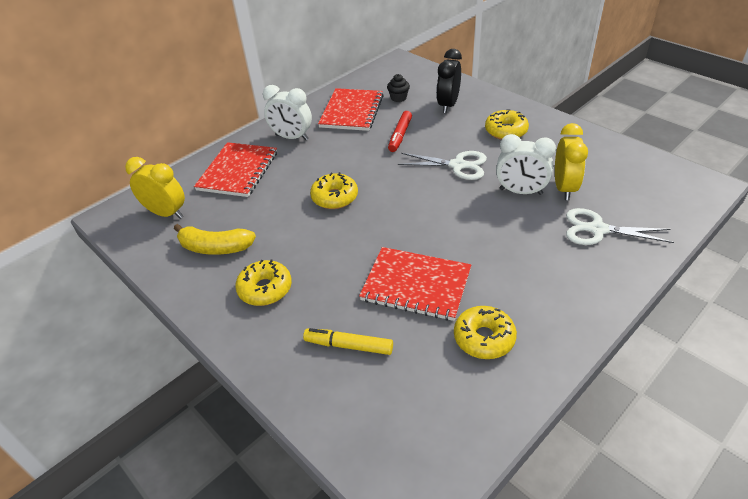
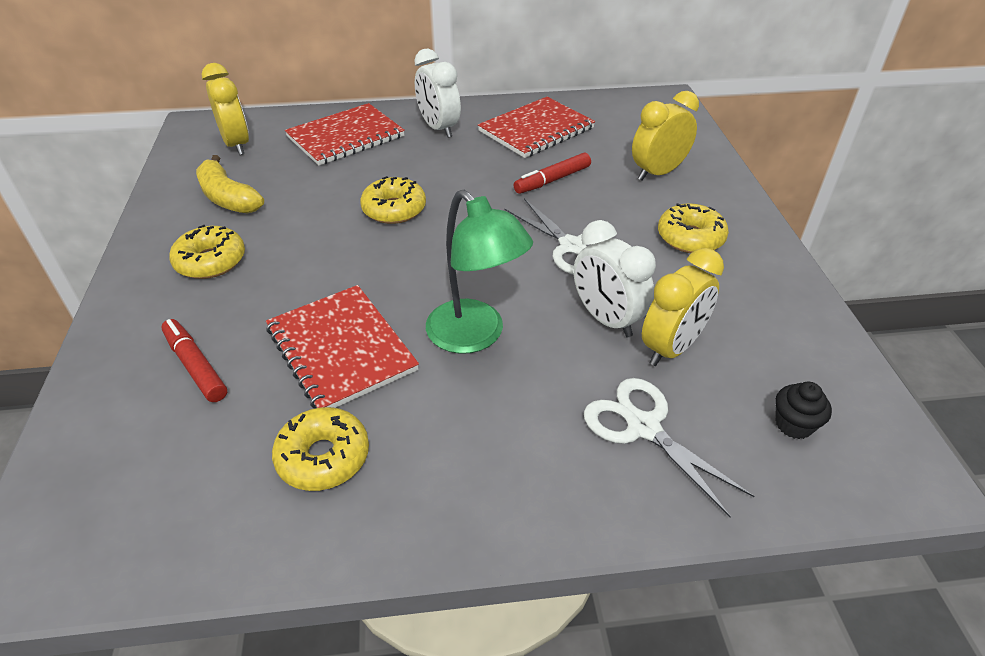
camera: 35 degrees right, 0 degrees up
yellow marker [303,328,393,355] -> red marker [161,319,227,402]
black cupcake [387,74,410,102] -> black cupcake moved to [776,382,832,439]
black clock [436,49,462,113] -> yellow clock [632,91,699,181]
none -> green lamp [426,190,533,354]

